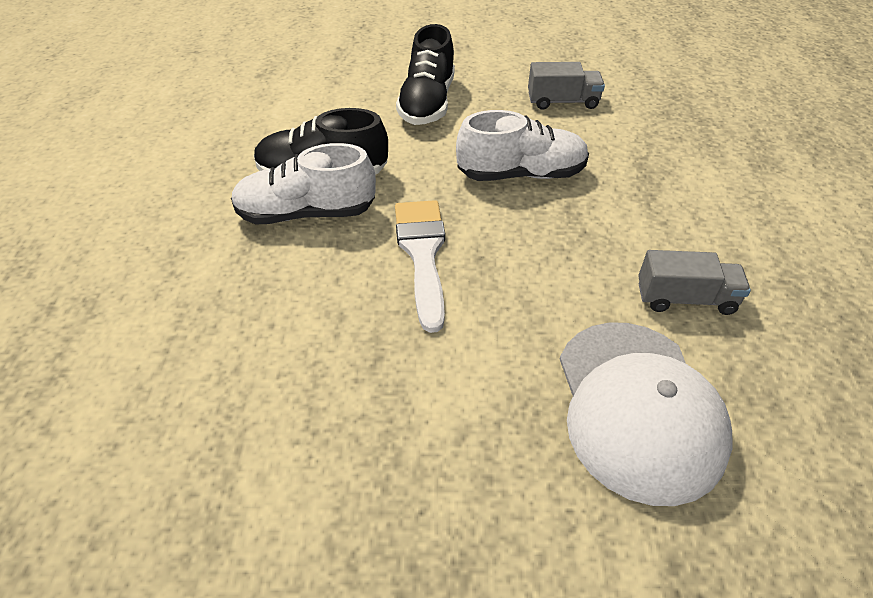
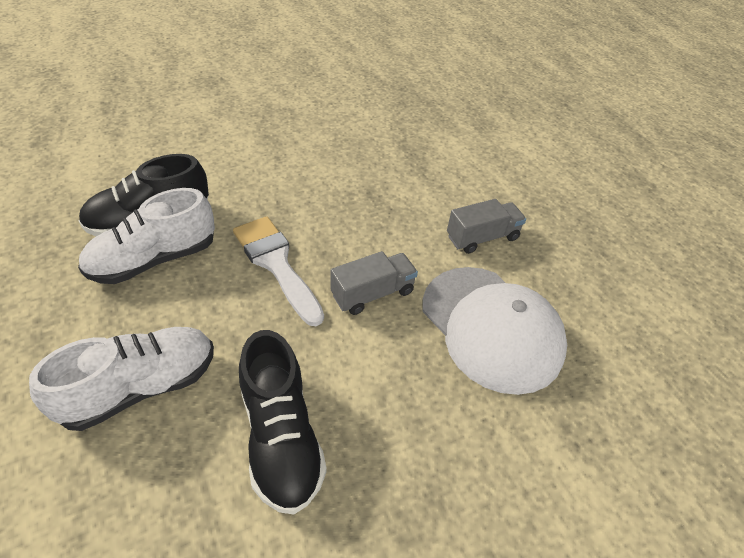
camera: 30 degrees left, 0 degrees up
black shoe [396,24,455,125] -> black shoe moved to [239,330,327,515]
white shoe [456,110,589,181] -> white shoe moved to [29,327,214,431]
grey truck [528,62,605,110] -> grey truck moved to [331,251,418,315]

